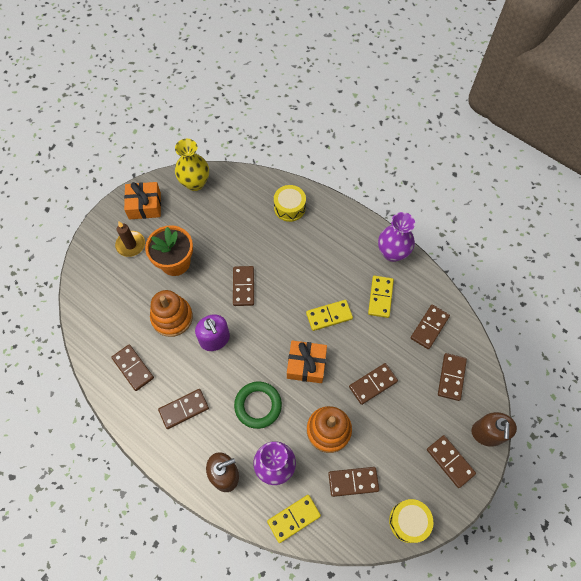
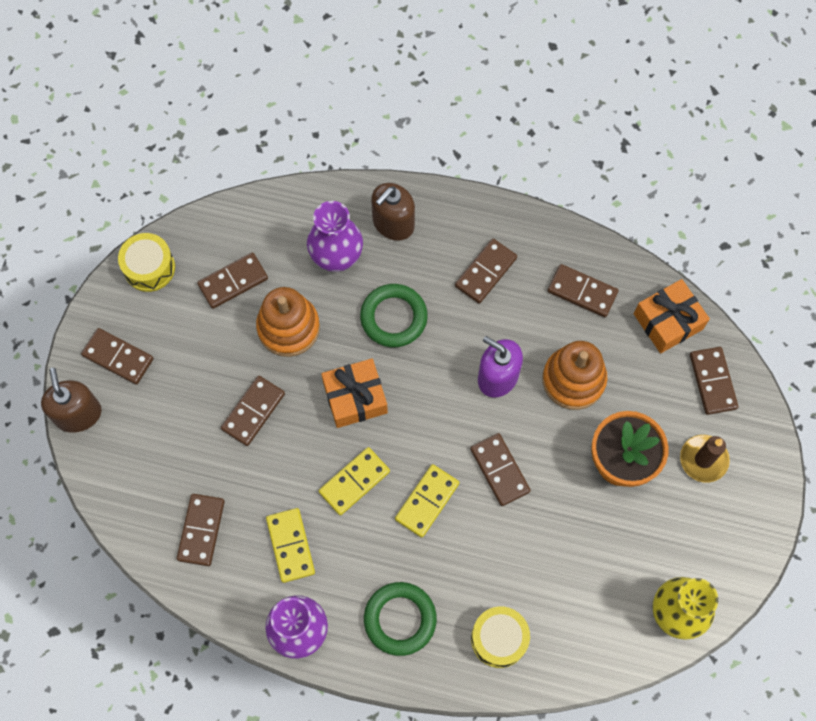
camera: 155 degrees right, 5 degrees up
orange gift [124,182,161,220] -> orange gift moved to [634,279,710,353]
yellow domino [267,495,321,543] -> yellow domino moved to [395,464,459,538]
brown domino [438,353,467,401] -> brown domino moved to [690,347,738,415]
none -> green ring [364,582,437,656]

